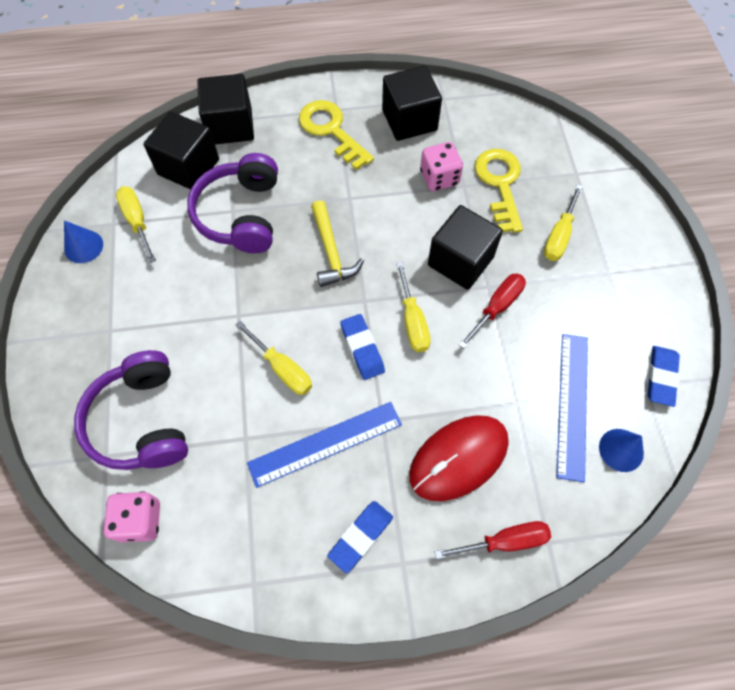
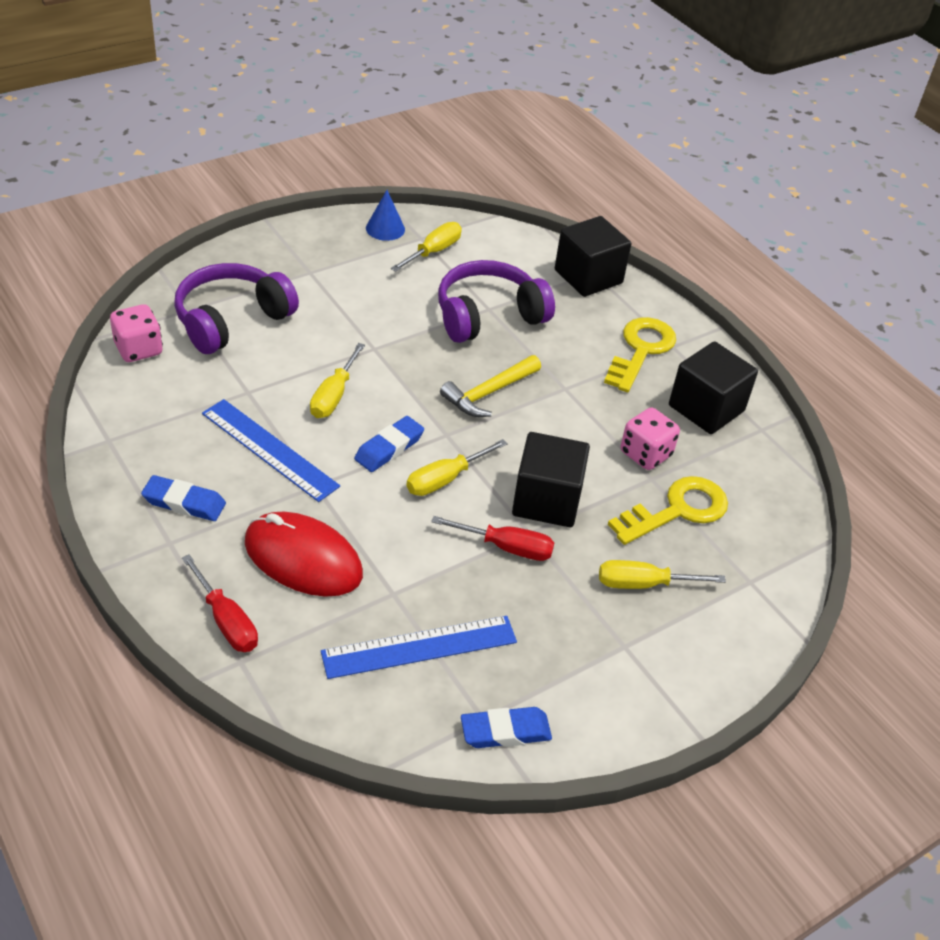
camera: 60 degrees right, 20 degrees down
black cube [143,111,219,189] -> none
blue cone [599,429,644,472] -> none

